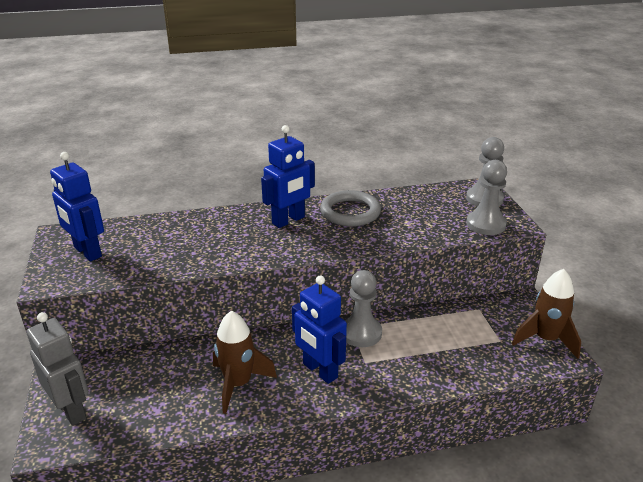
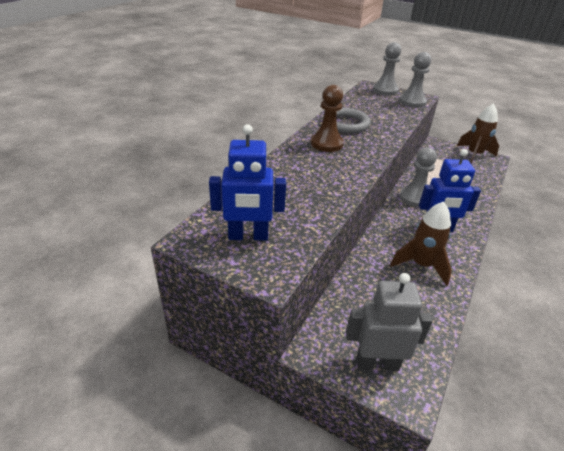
camera: 50 degrees left, 5 degrees up
blue robot [261,125,315,228] -> brown pawn [311,85,344,152]

